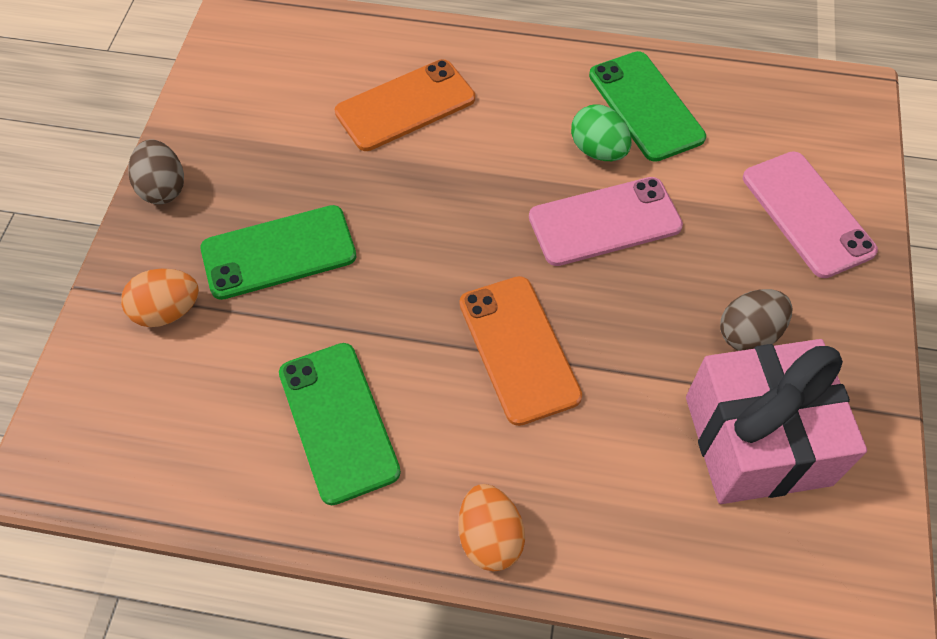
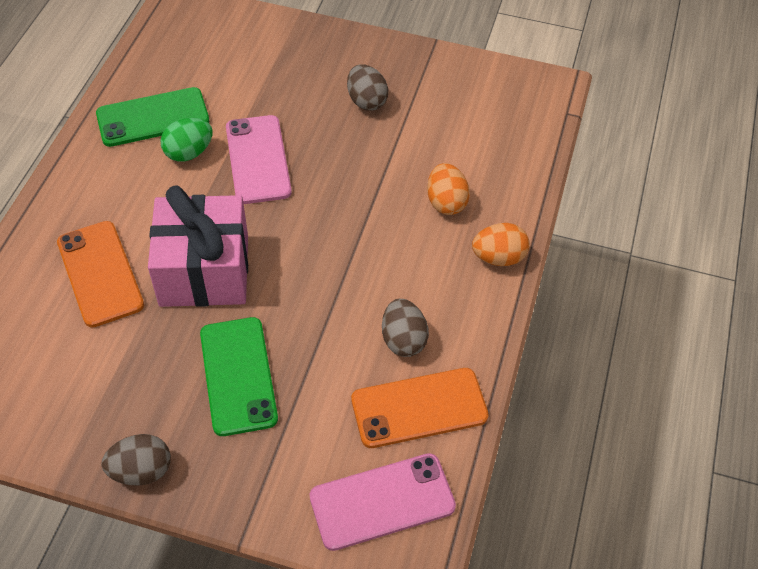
camera: 85 degrees left, 5 degrees down
orange egg [121,269,199,327] -> orange egg moved to [427,163,470,215]
green phone [279,343,401,505] -> brown egg [382,299,429,357]
orange phone [459,276,582,426] -> orange phone moved to [351,368,489,448]
pink gift [686,339,867,504] -> pink gift moved to [148,185,248,307]
pink phone [743,151,878,278] -> pink phone moved to [310,453,456,551]

